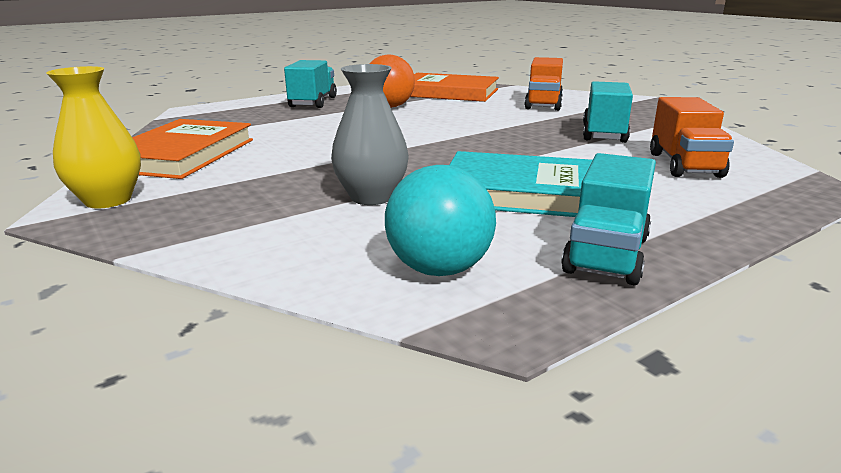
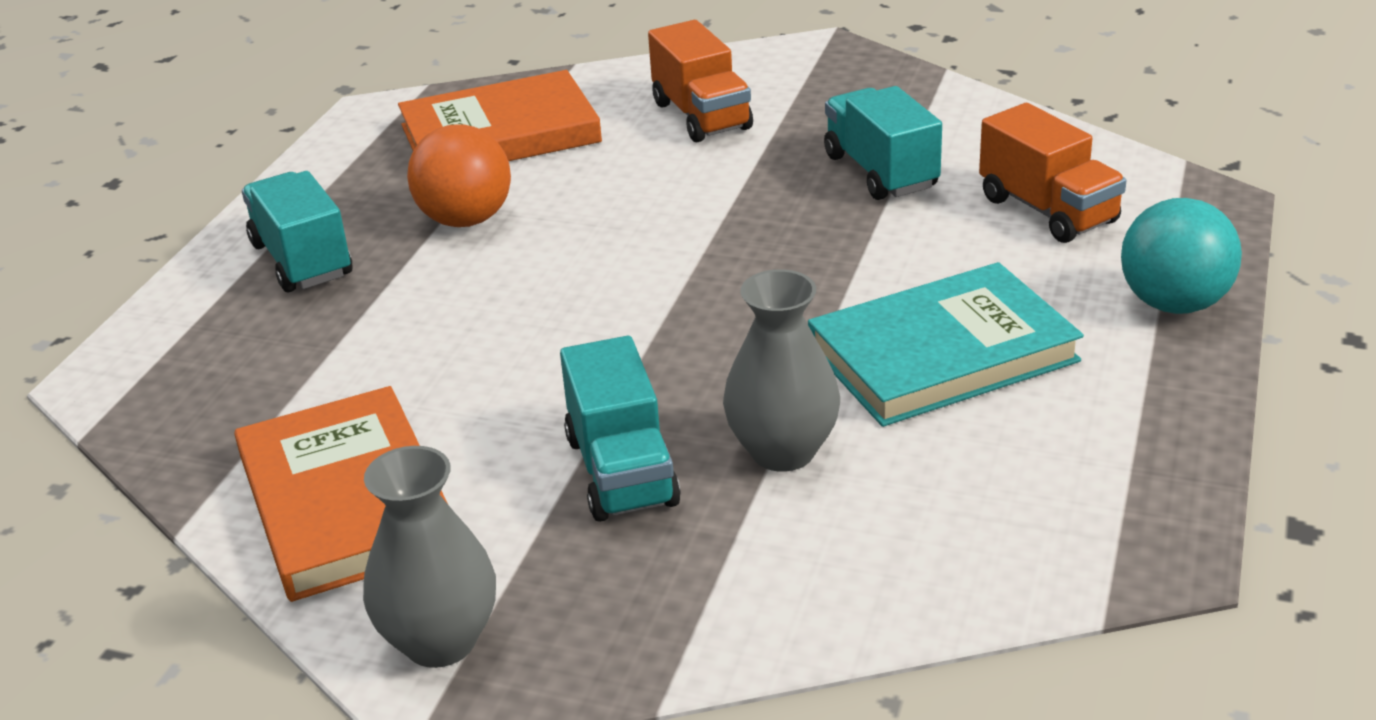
camera: 35 degrees left, 10 degrees up
yellow vase [46,66,141,209] -> grey vase [363,446,496,668]
turquoise ball [385,165,496,276] -> turquoise ball moved to [1121,198,1242,314]
turquoise truck [561,153,656,285] -> turquoise truck moved to [560,336,681,522]

